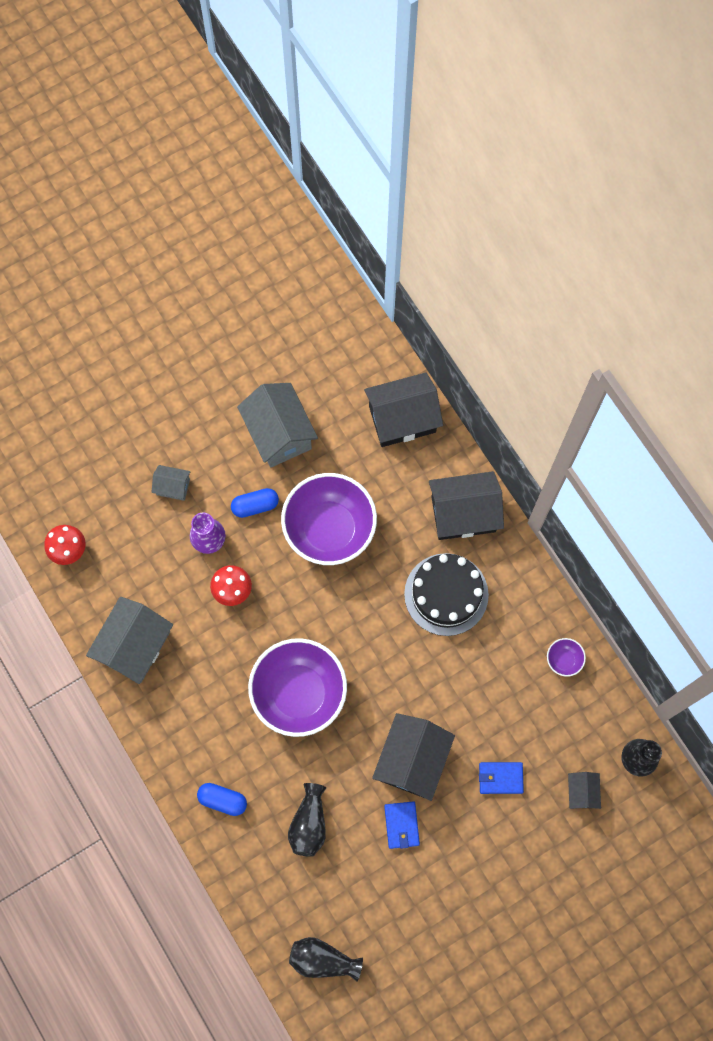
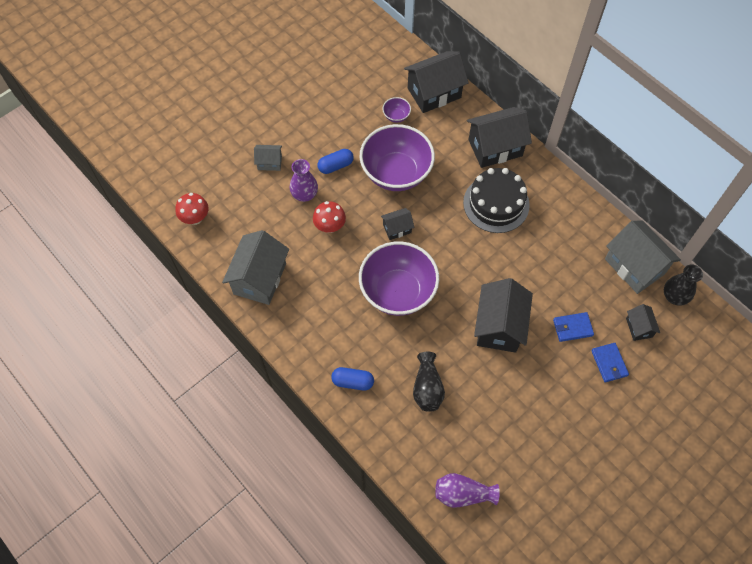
camera: 10 degrees left, 10 degrees down
grey house [237,383,318,467] -> grey house moved to [605,221,681,294]
black vase [289,937,363,982] -> purple vase [435,473,500,508]
blue wallet [384,801,420,849] -> blue wallet moved to [591,343,629,382]
purple bowl [547,638,586,677] -> purple bowl moved to [382,97,411,123]
none -> black house [381,208,414,240]

